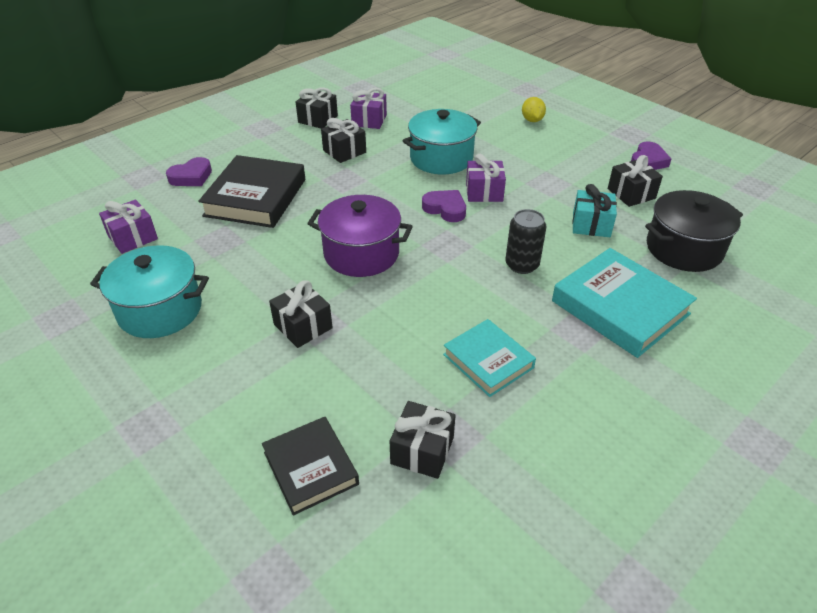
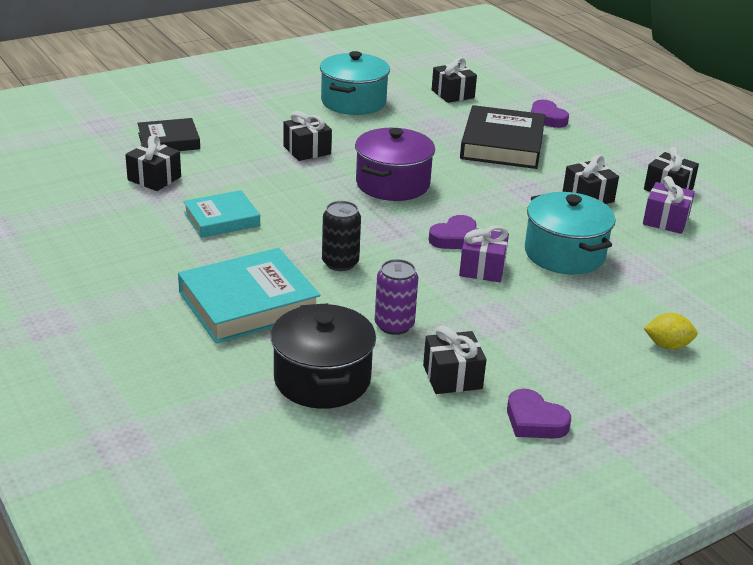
camera: 100 degrees right, 10 degrees down
purple gift [99,199,158,254] -> black gift [432,57,477,103]
black book [198,155,305,228] -> black book turned 75 degrees clockwise [460,105,546,169]
turquoise gift [572,184,617,237] -> purple can [375,259,418,335]

